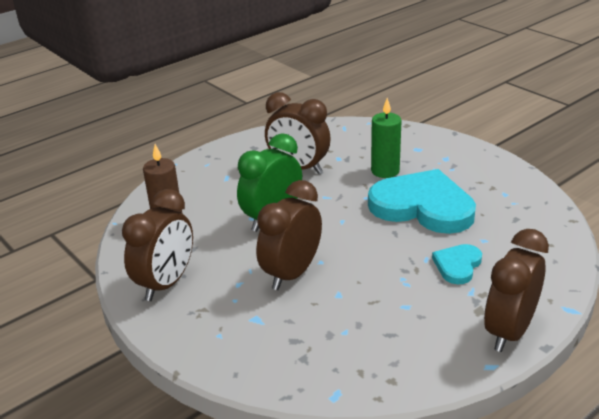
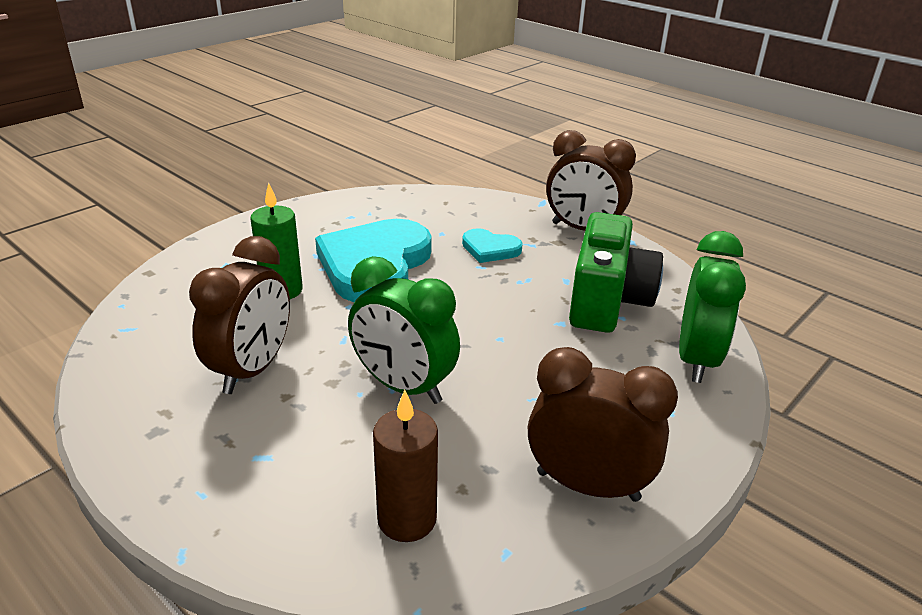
camera: 100 degrees left, 0 degrees up
brown clock [256,180,322,290] -> none
none -> green camera [569,212,663,333]
none -> green clock [679,231,746,383]

